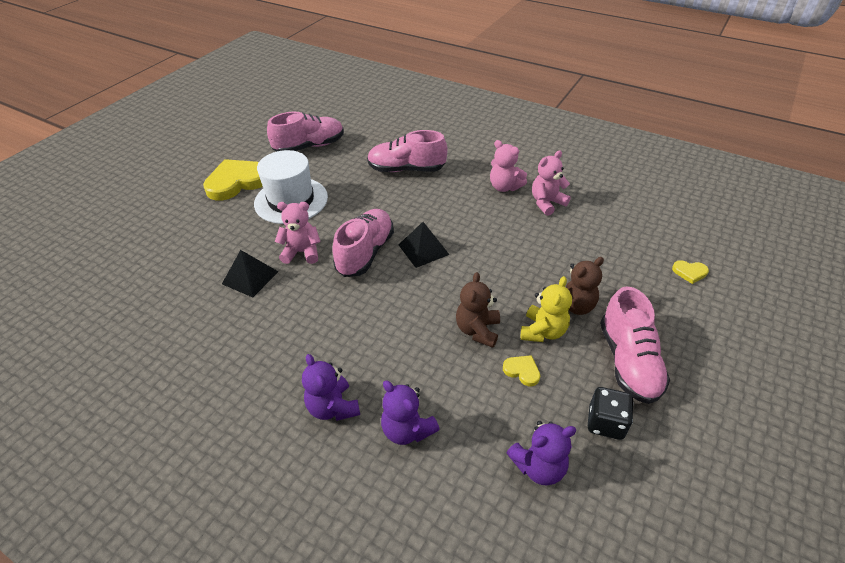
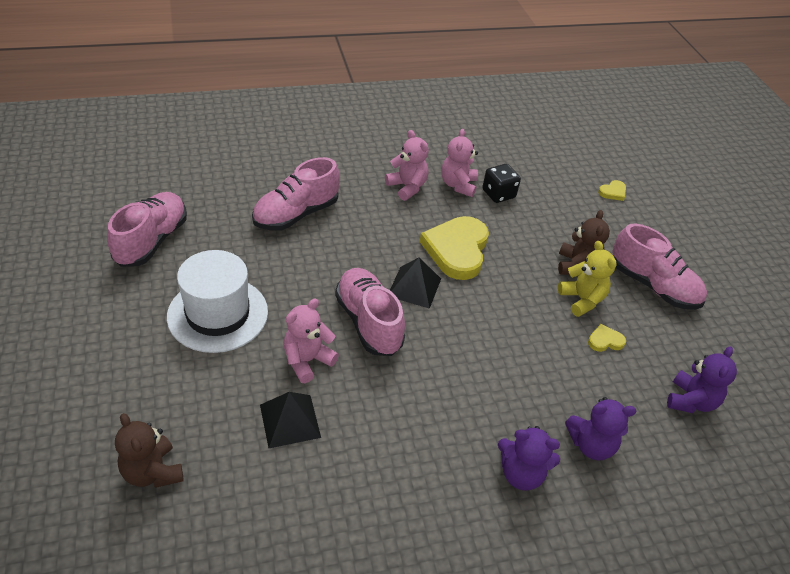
camera: 50 degrees left, 0 degrees up
yellow heart [203,159,263,201] -> yellow heart moved to [420,216,489,280]
brown teddy bear [456,272,500,348] -> brown teddy bear moved to [115,413,184,488]
pink teddy bear [490,140,527,192] -> pink teddy bear turned 120 degrees counterclockwise [385,130,429,201]
black dice [588,387,634,440] -> black dice moved to [482,164,521,203]

